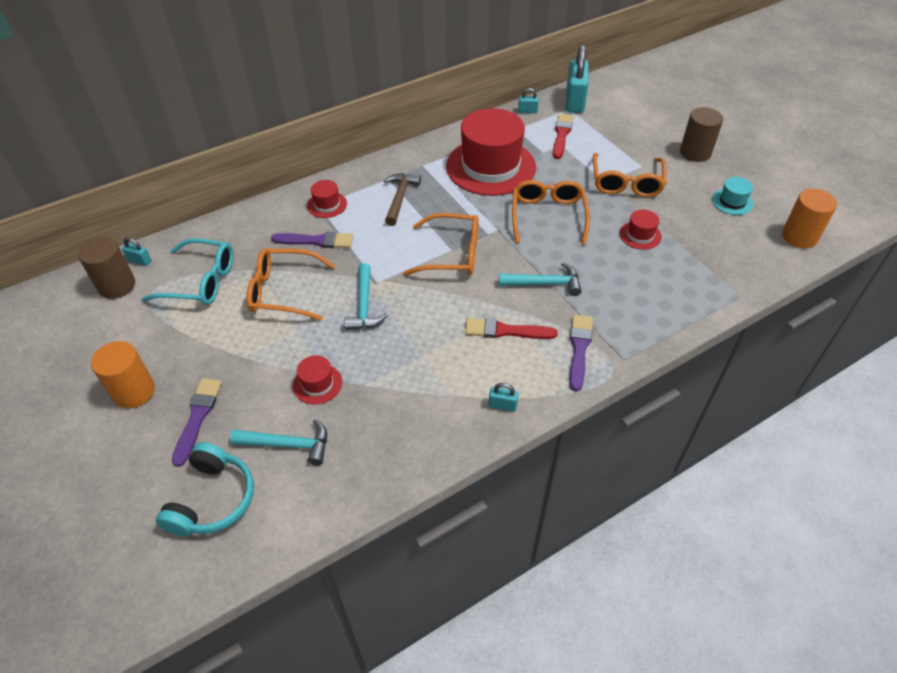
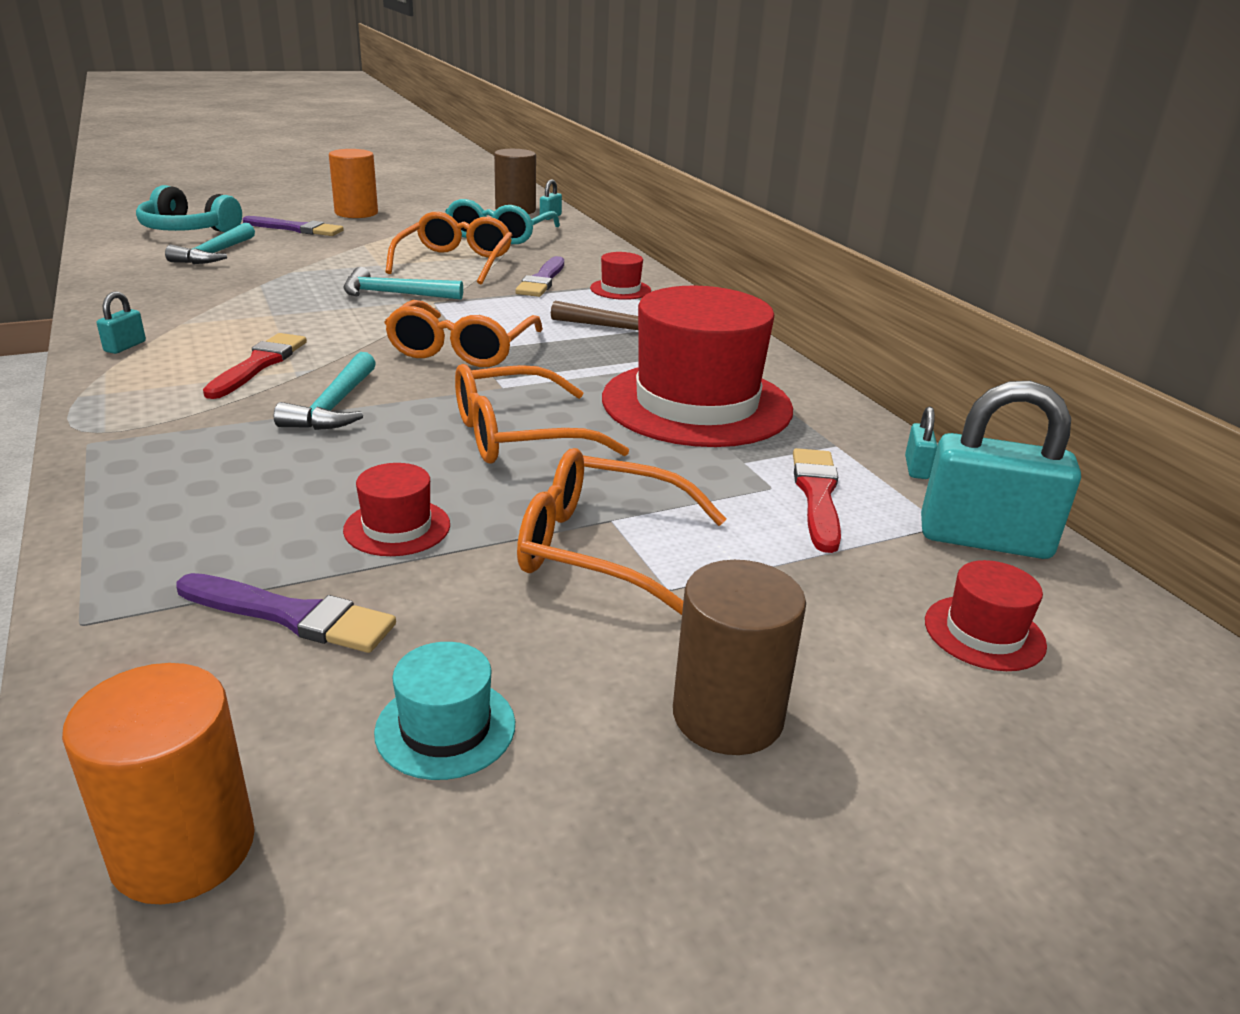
camera: 95 degrees right, 20 degrees down
red hat [293,355,342,404] -> red hat moved to [925,560,1047,671]
orange glasses [512,180,590,245] -> orange glasses turned 150 degrees clockwise [455,364,629,464]
red brush [553,114,574,159] -> red brush turned 105 degrees counterclockwise [793,448,841,553]
purple brush [569,315,593,392] -> purple brush moved to [176,573,396,653]

